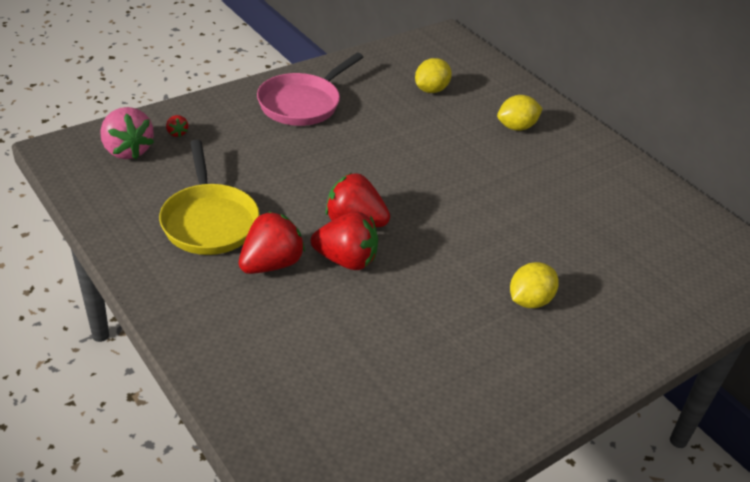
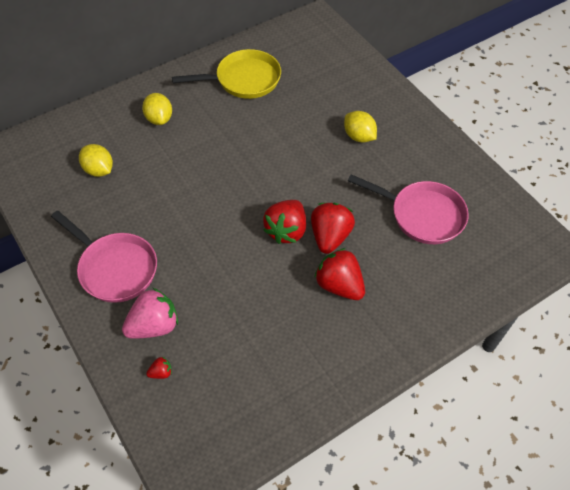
camera: 85 degrees left, 15 degrees up
pink strawberry [100,107,154,159] -> pink strawberry moved to [122,288,178,339]
yellow pan [159,140,260,255] -> yellow pan moved to [172,49,281,99]
none -> pink pan [348,174,469,244]

